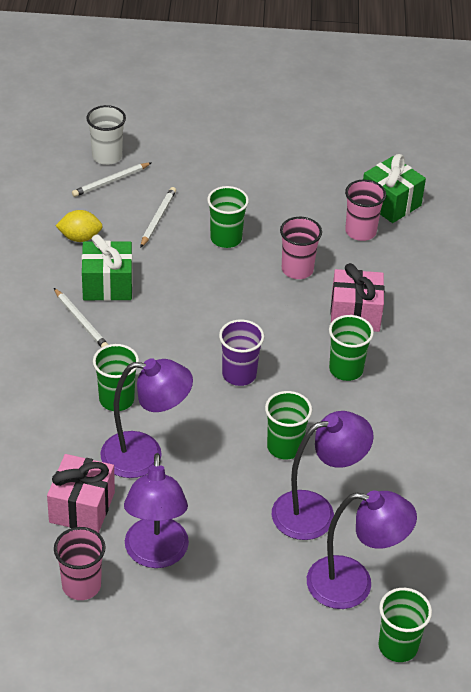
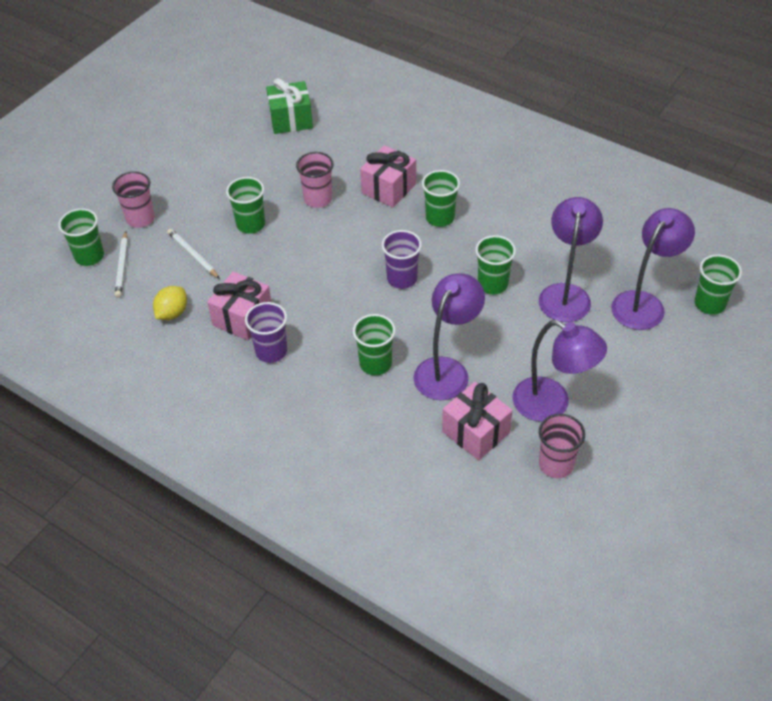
camera: 55 degrees left, 5 degrees up
white pencil [54,288,109,348] -> purple cup [245,302,287,363]
green gift [82,235,133,301] -> pink gift [207,271,271,340]
white cup [86,105,126,165] -> green cup [58,208,104,266]
pink cup [345,180,386,241] -> pink cup moved to [112,171,155,228]

